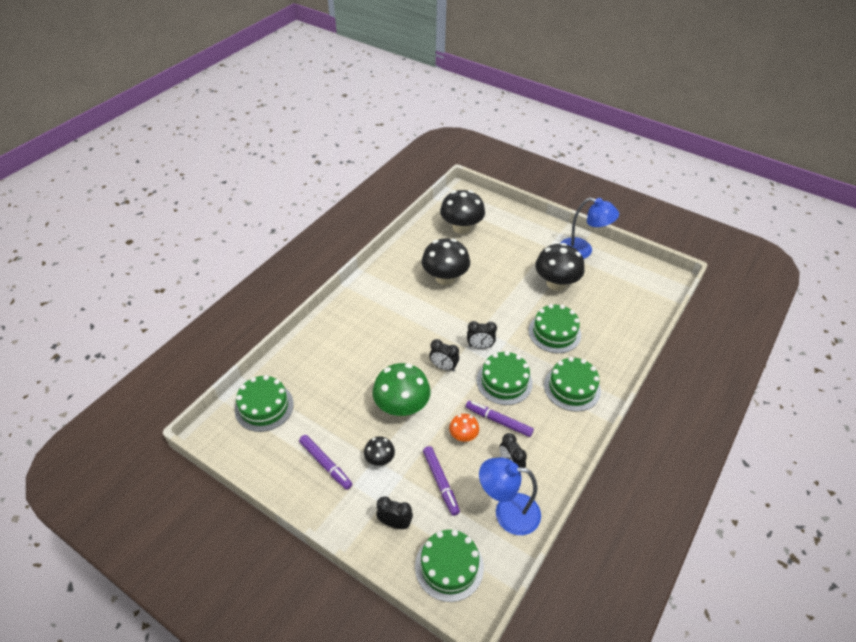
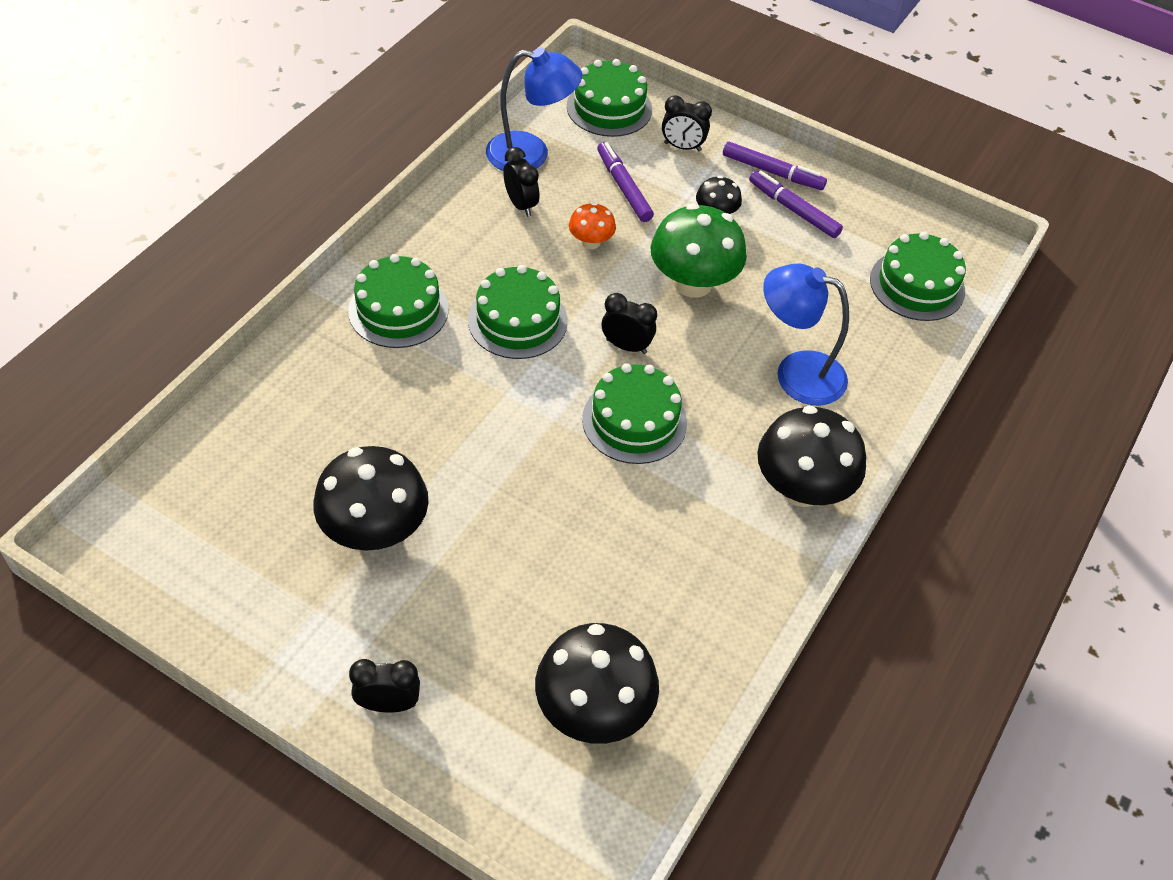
camera: 175 degrees right, 5 degrees up
black mushroom [422,239,470,285] -> black mushroom moved to [757,405,866,507]
purple marker [466,401,534,437] -> purple marker moved to [723,142,827,190]
black clock [467,321,497,349] -> black clock moved to [349,659,420,713]
green cake [529,304,581,353] -> green cake moved to [582,363,687,464]
blue lamp [560,198,619,259] -> blue lamp moved to [763,264,849,405]

